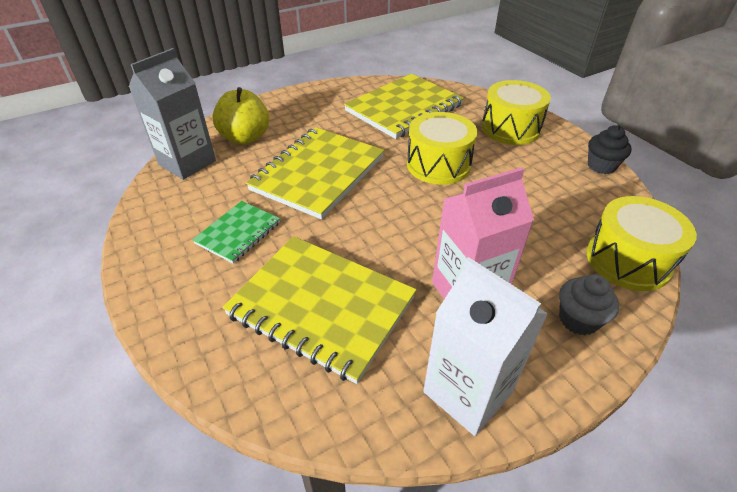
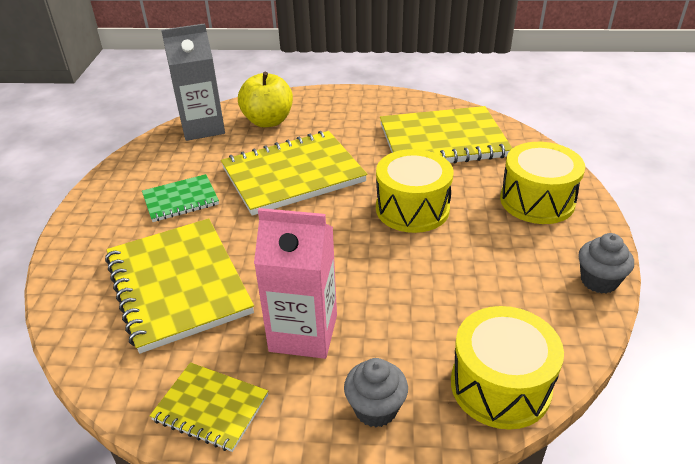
camera: 35 degrees right, 5 degrees down
white carton [423,257,548,436] -> yellow notebook [150,362,268,452]
black cupcake [588,125,632,174] -> grey cupcake [579,233,634,294]

